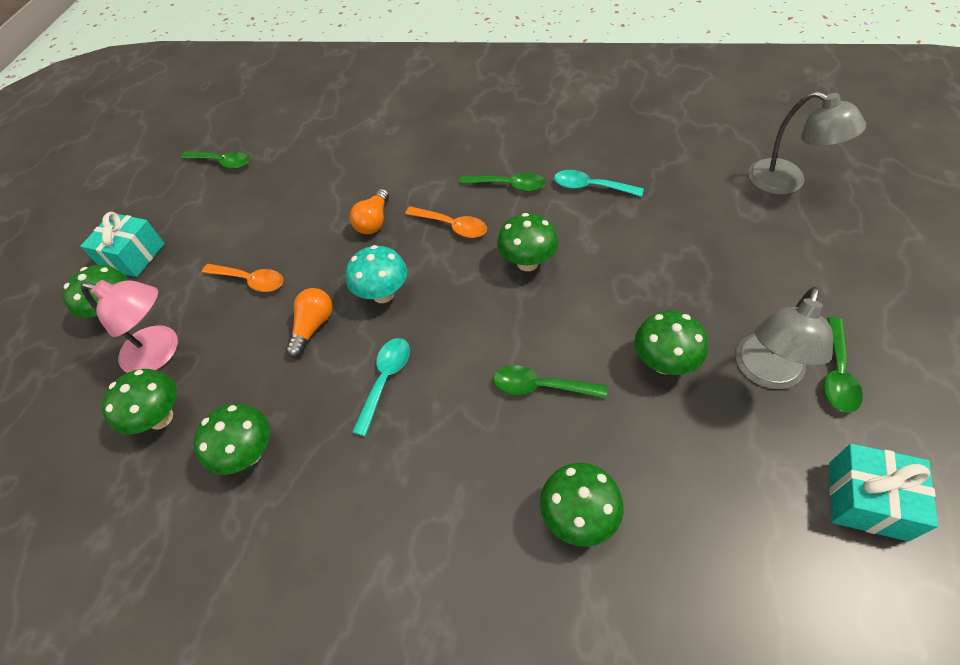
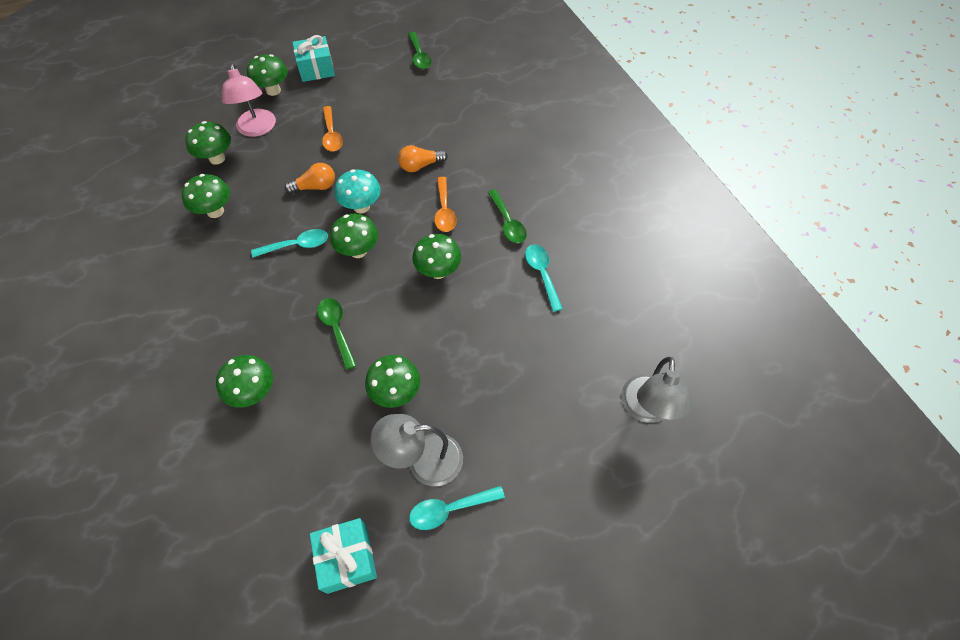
camera: 50 degrees right, 5 degrees up
green spoon [824,317,863,413] -> turquoise spoon [409,486,505,530]
none -> green mushroom [330,214,378,258]

